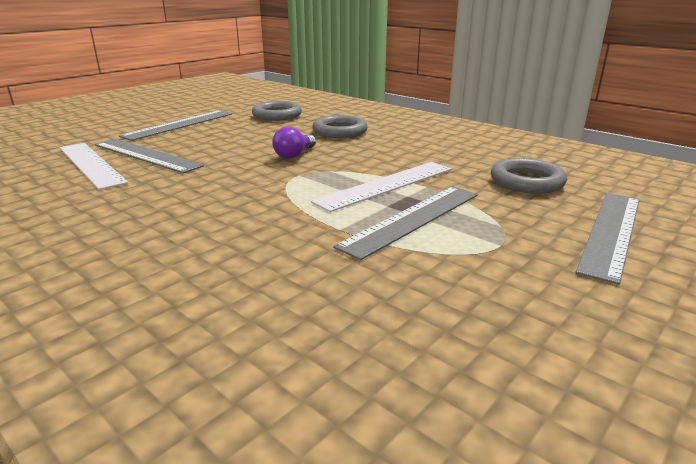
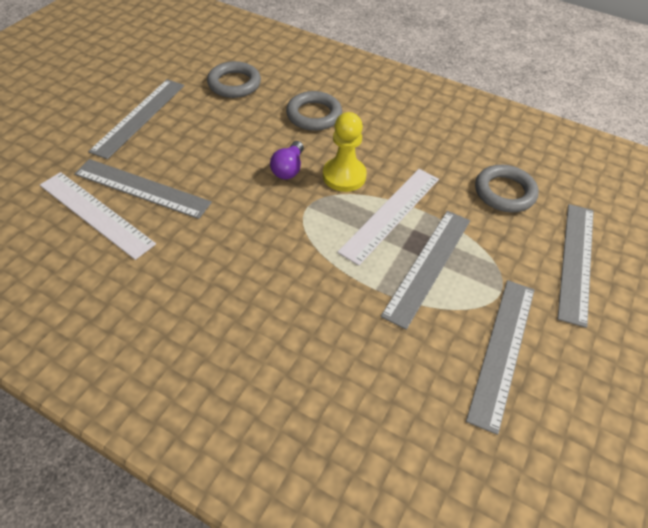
camera: 15 degrees left, 25 degrees up
none -> yellow pawn [323,112,367,192]
none -> grey ruler [466,280,534,435]

